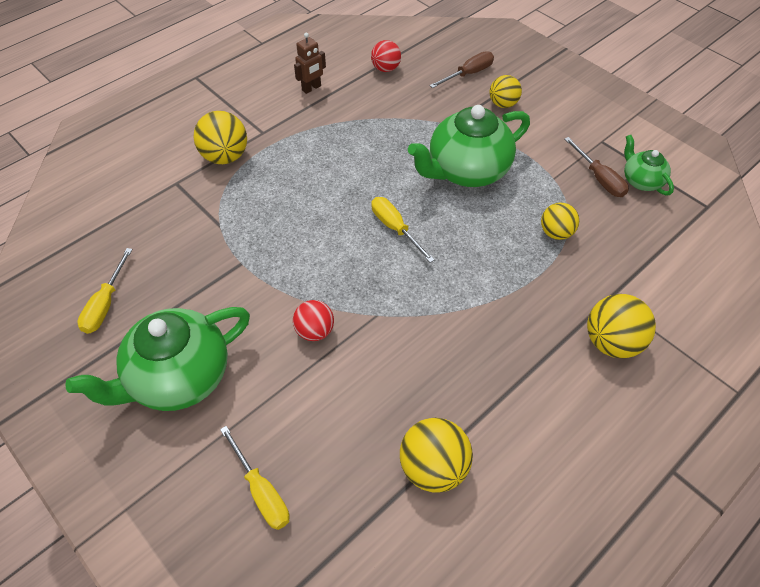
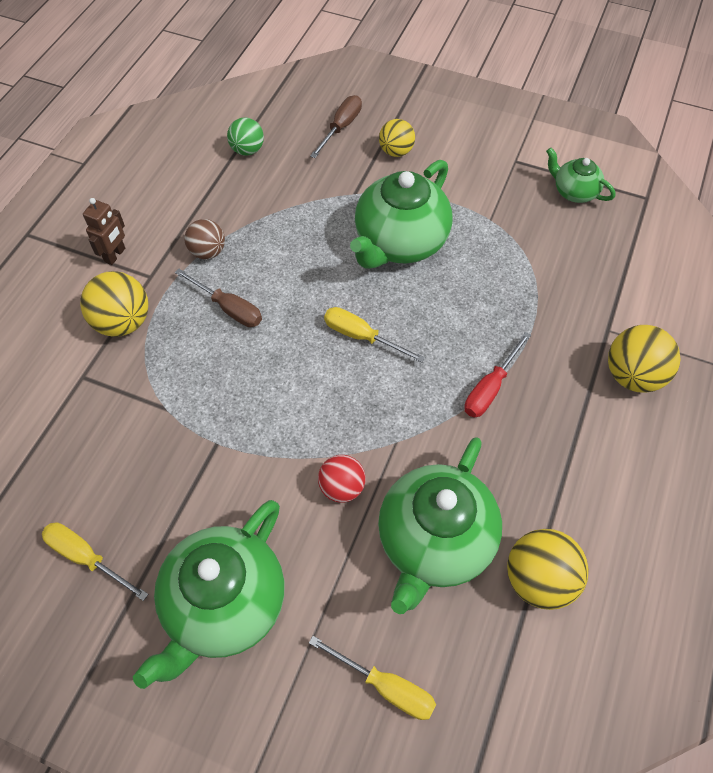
camera: 25 degrees left, 5 degrees up
yellow screwdriver [77,248,133,334] -> yellow screwdriver turned 135 degrees clockwise [42,522,149,601]
brown robot [294,33,326,94] -> brown robot moved to [83,198,125,265]
red ball [371,40,401,72] -> green ball [227,117,264,156]
yellow ball [541,203,579,240] -> none
brown screwdriver [564,137,629,197] -> brown screwdriver moved to [175,269,262,327]
none -> brown ball [185,219,225,259]
none -> green teapot [378,437,502,614]
none -> red screwdriver [464,332,531,417]

